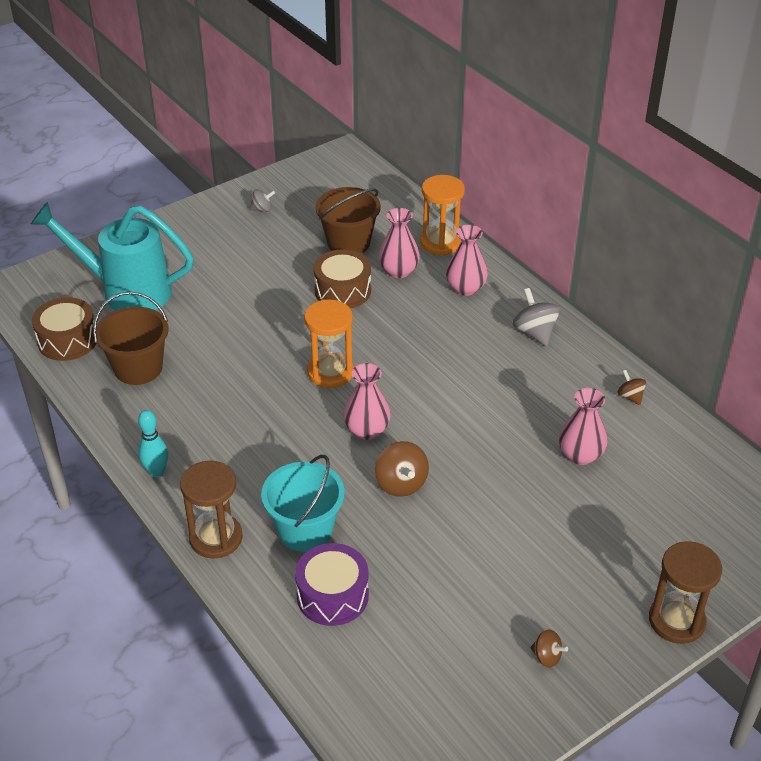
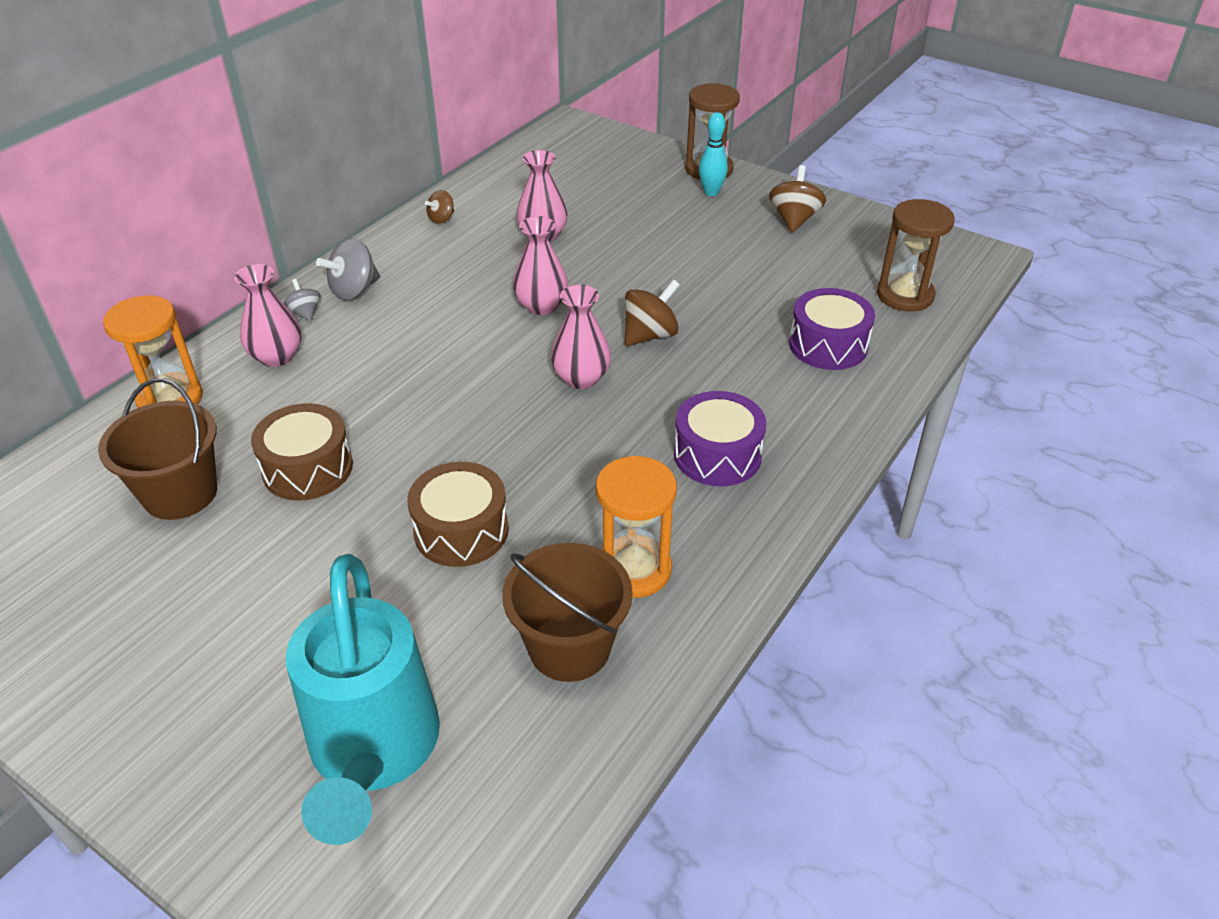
camera: 110 degrees left, 0 degrees up
brown drum [32,297,96,361] -> brown drum moved to [407,462,509,567]
turquoise bowling pin [138,410,168,477] -> turquoise bowling pin moved to [699,112,728,196]
brown hourglass [180,461,243,558] -> brown hourglass moved to [877,199,955,311]
grey spinning top [249,189,275,212] -> grey spinning top moved to [284,279,320,322]
turquoise bucket [261,455,345,552] -> none
orange hourglass [304,299,354,388] -> orange hourglass moved to [596,456,677,598]
pink vase [379,208,420,278] -> pink vase moved to [513,216,568,315]
brown spinning top [530,629,568,667] -> brown spinning top [769,165,826,233], size x1.69
none -> purple drum [674,391,766,486]

